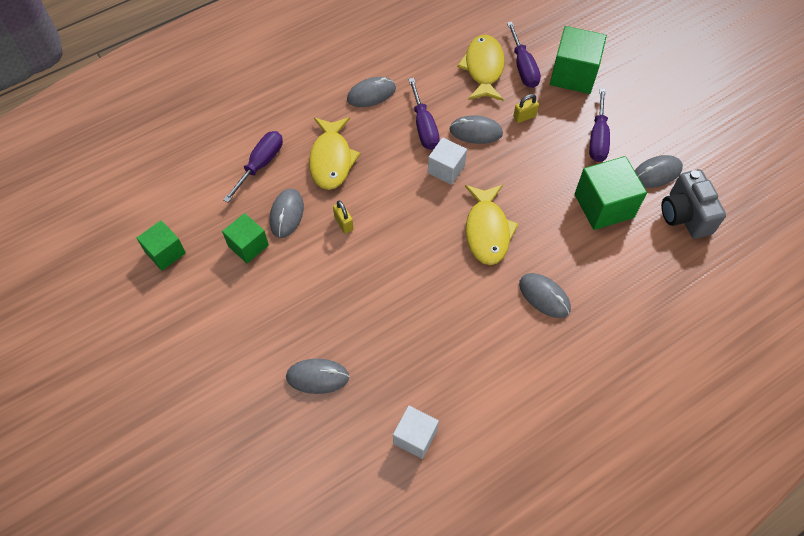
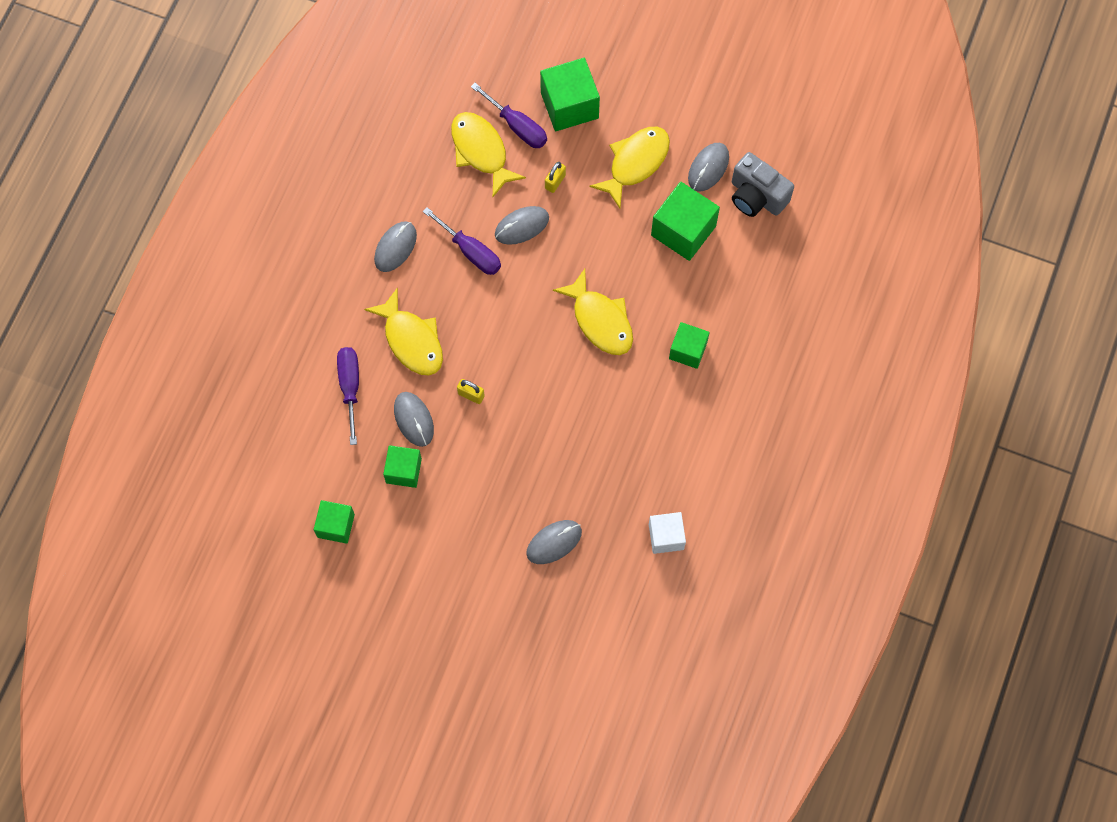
camera: 35 degrees left, 10 degrees up
white cube [428,137,467,185] -> none
grey mouse [519,273,571,318] -> green cube [669,322,710,369]
purple screwdriver [589,88,610,162] -> yellow fish [589,127,670,208]

